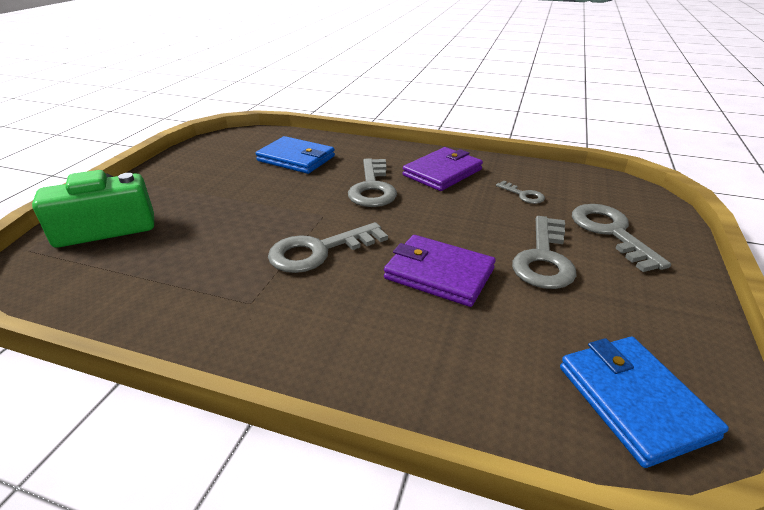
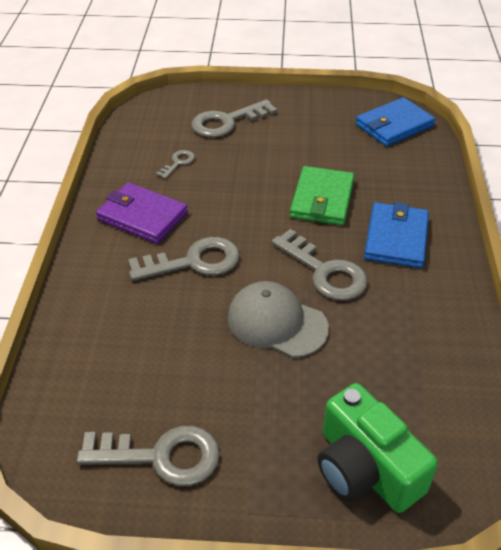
camera: 105 degrees left, 10 degrees up
blue wallet [256,136,335,174] -> blue wallet moved to [364,202,429,268]
purple wallet [384,235,496,307] -> green wallet [290,166,355,226]
grey key [512,216,577,289] -> grey key moved to [77,426,220,486]
none -> grey cap [227,281,329,358]

